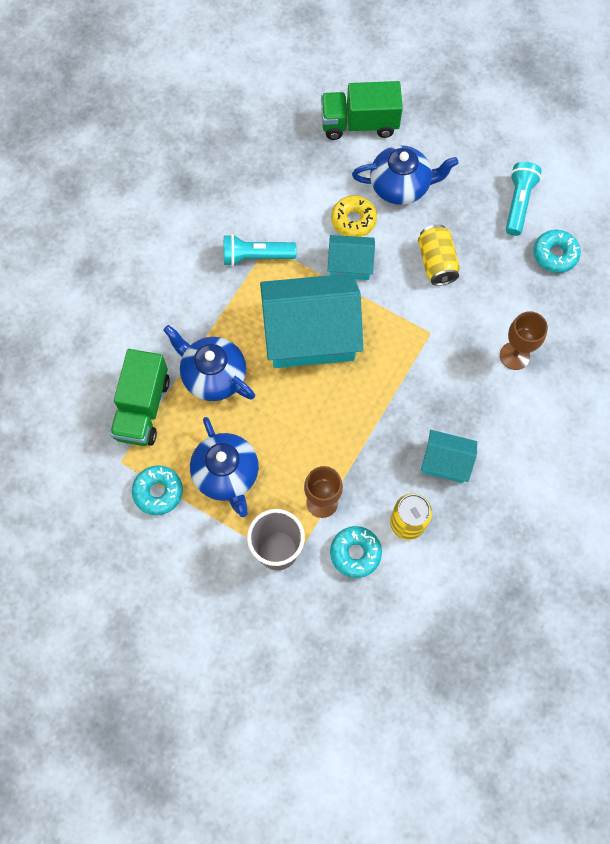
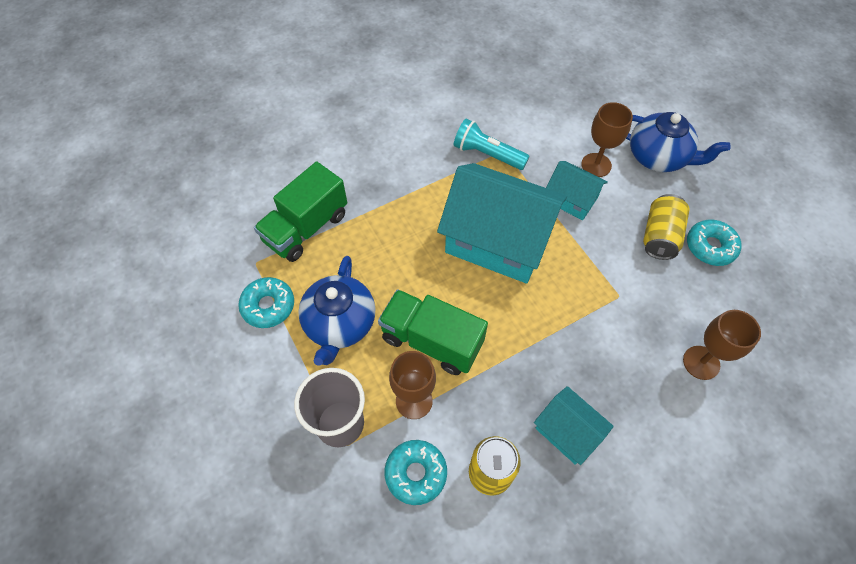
camera: 30 degrees right, 10 degrees down
blue teapot [163,325,255,401] -> none
green truck [321,81,403,140] -> green truck moved to [378,289,488,375]
yellow donut [331,195,377,237] -> brown goblet [581,102,633,177]
turquoise flashlight [506,162,542,236] -> none
turquoise donut [533,230,581,273] -> turquoise donut moved to [687,220,742,266]

